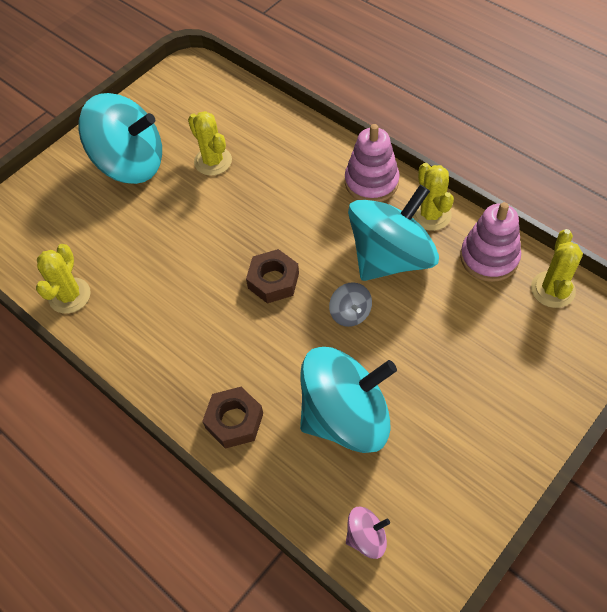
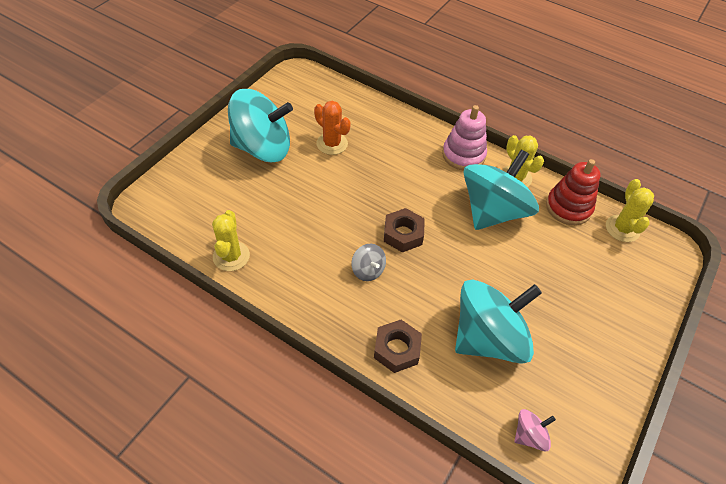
camera: 15 degrees left, 5 degrees down
yellow cactus [188,111,232,176] -> orange cactus [314,101,351,155]
grey spinning top [329,282,372,327] -> grey spinning top moved to [351,244,386,281]
pink stacking toy [460,202,521,282] -> red stacking toy [546,159,601,225]

